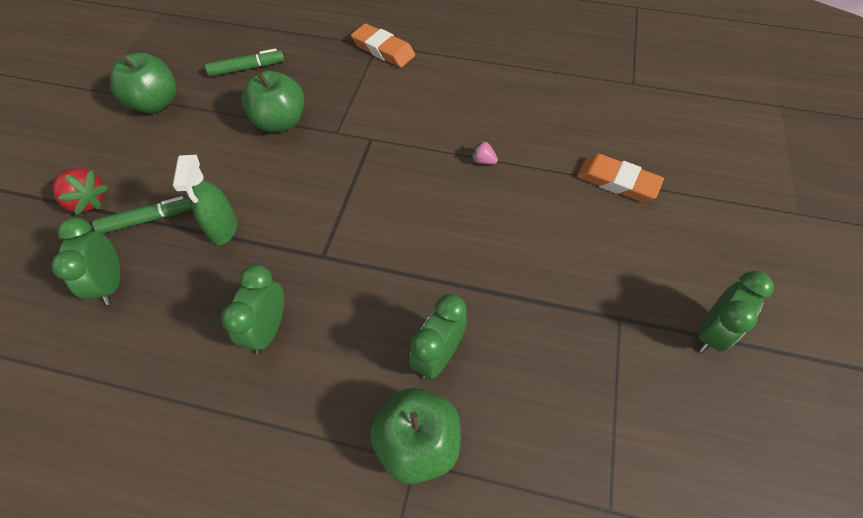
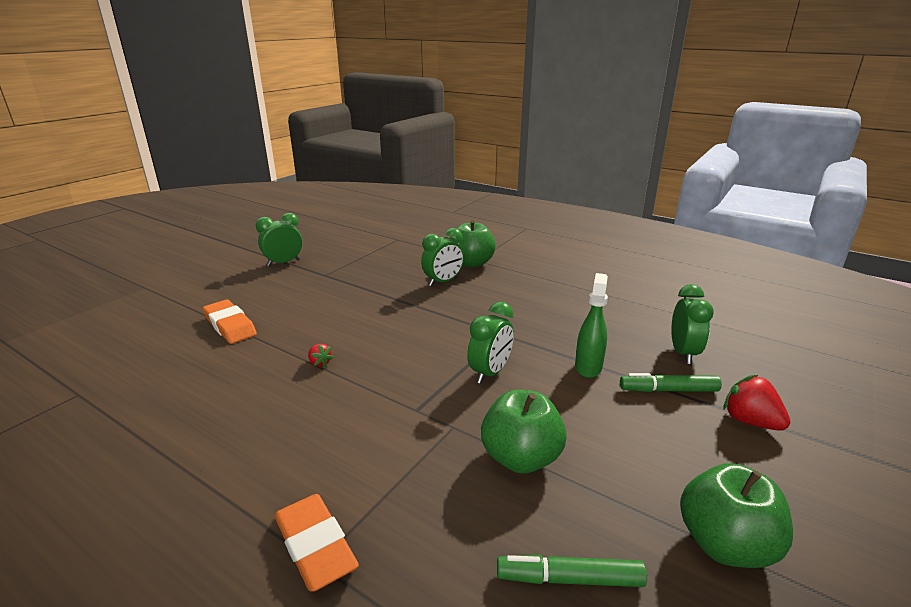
camera: 160 degrees left, 30 degrees down
green clock [221,265,284,354] -> green clock moved to [467,302,514,384]
pink strawberry [471,140,498,164] -> red strawberry [308,343,333,367]

